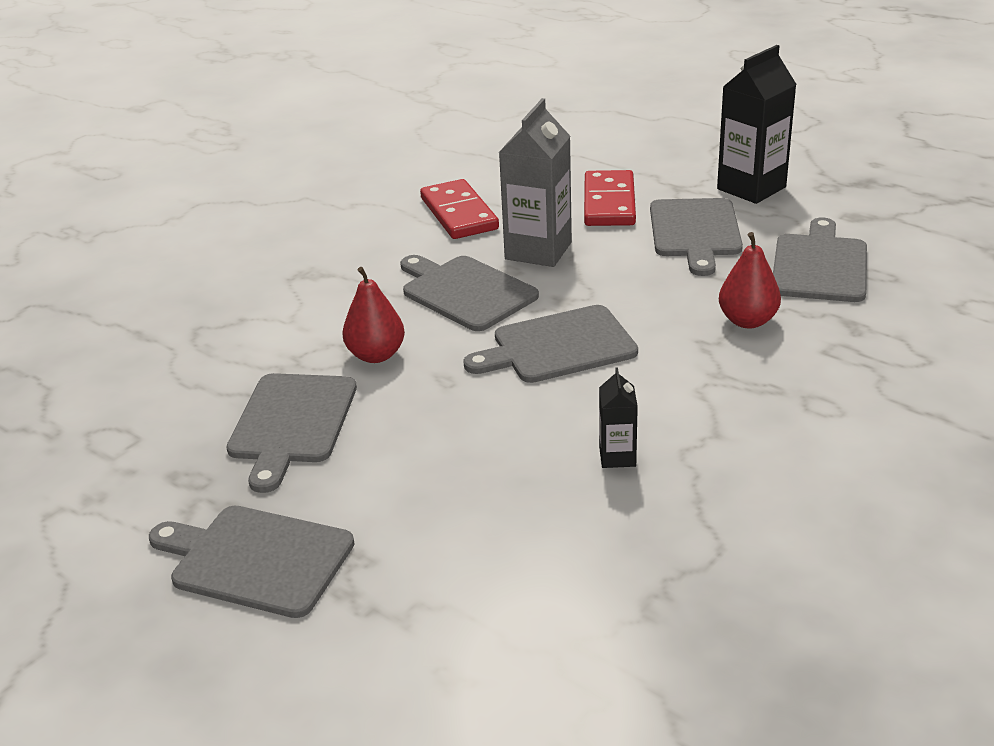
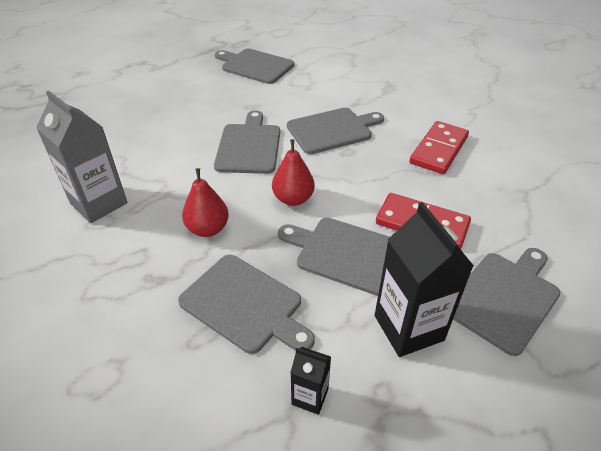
camera: 110 degrees right, 10 degrees up
grey cutting board [149,506,354,618] -> grey cutting board moved to [453,248,560,356]
red pear [342,267,405,363] -> red pear moved to [272,139,315,206]
red domino [420,179,499,239] -> red domino turned 60 degrees counterclockwise [409,121,469,174]
grey carton [499,98,572,267] -> grey carton moved to [36,90,128,223]
black carton [599,368,638,468] -> black carton moved to [290,347,331,415]

